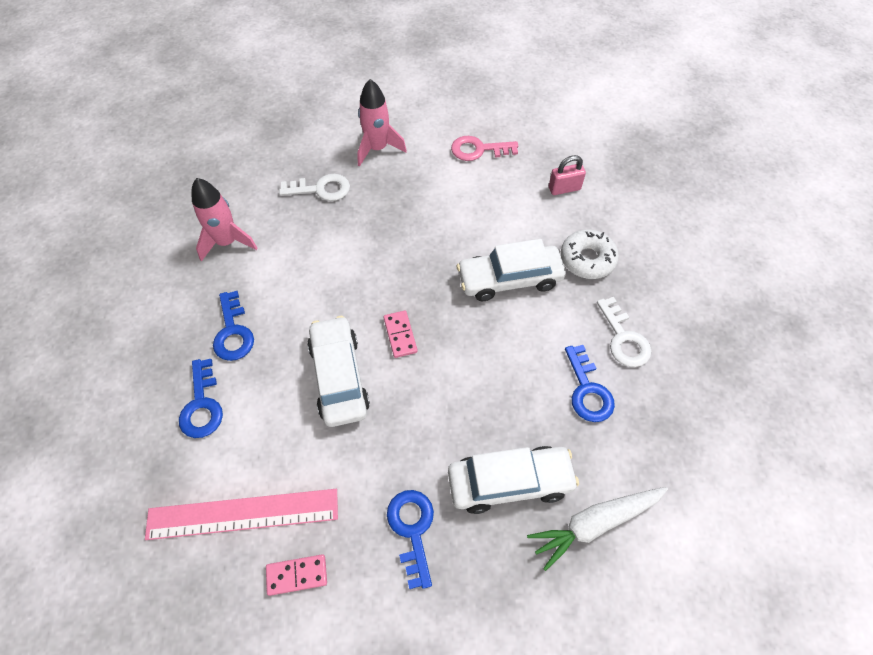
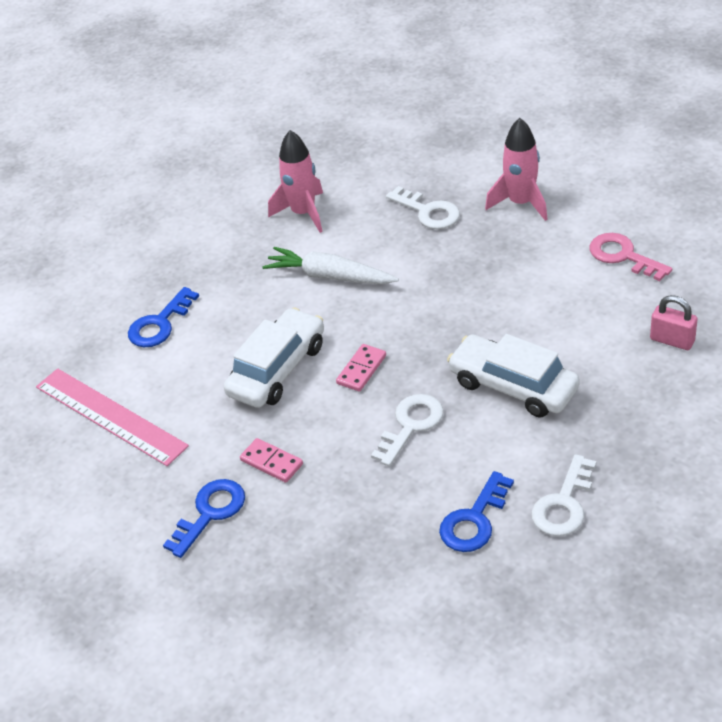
camera: 50 degrees right, 15 degrees down
blue key [213,291,254,361] -> none
pink domino [266,554,327,596] -> pink domino moved to [240,438,303,483]
white car [448,446,579,514] -> none
white carrot [527,487,668,571] -> white carrot moved to [263,247,399,284]
white donut [561,229,619,279] -> none
none -> white key [371,394,444,467]

